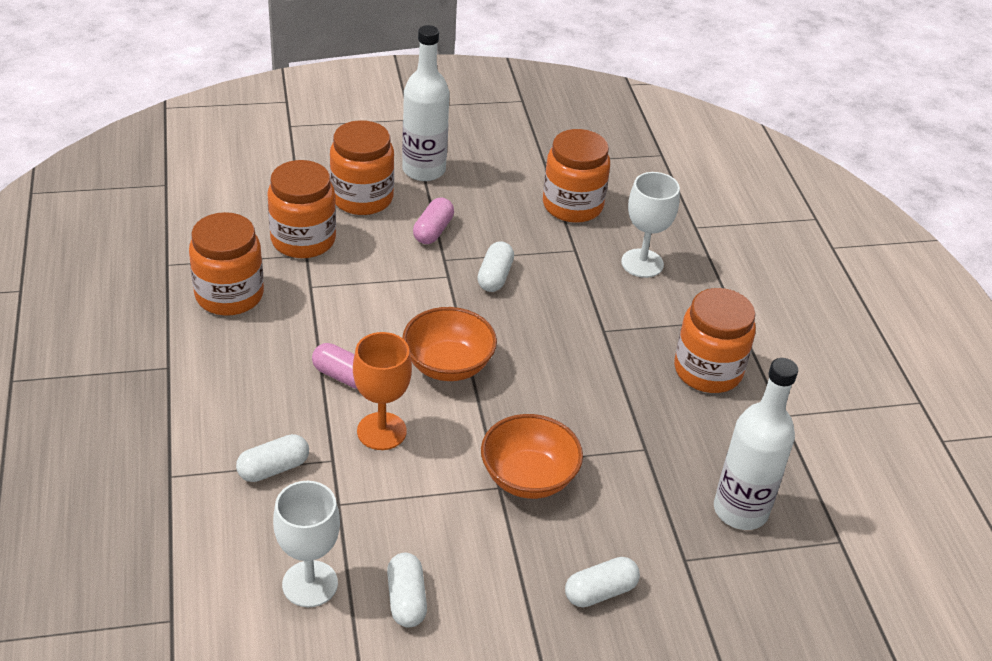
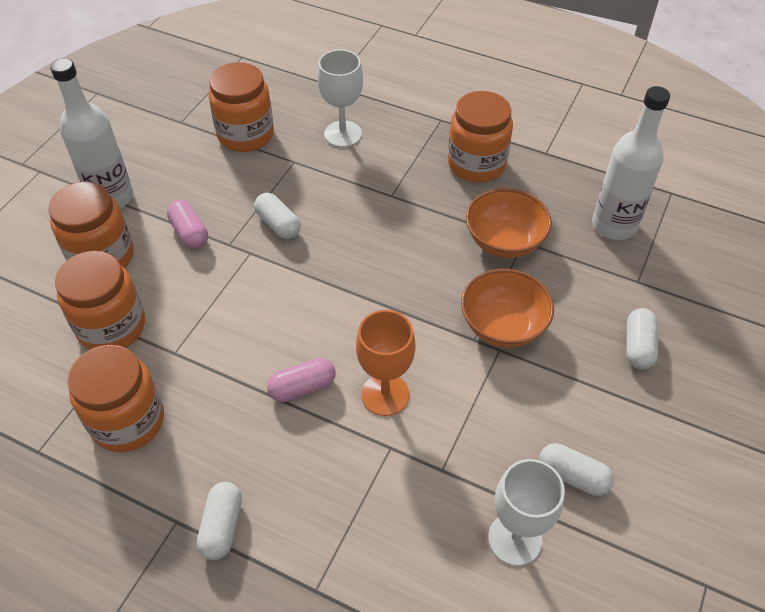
camera: 50 degrees left, 10 degrees up
white capsule [236,434,309,482] -> white capsule moved to [197,482,242,560]
orange bowl [402,307,497,381] -> orange bowl moved to [466,188,552,258]

